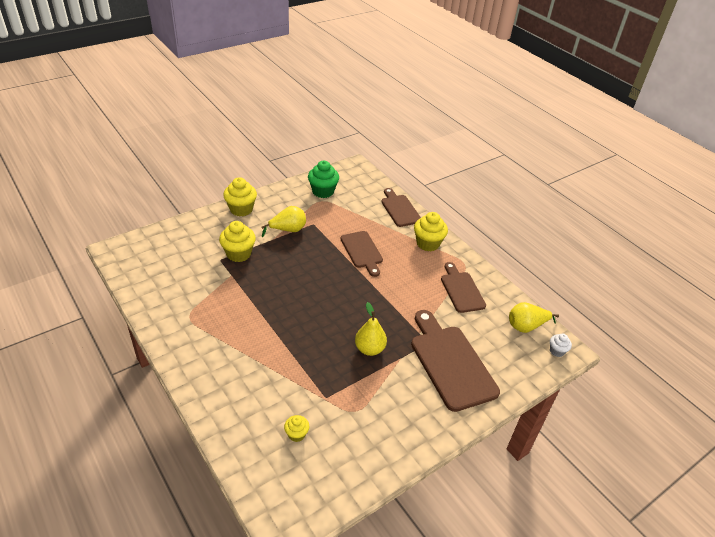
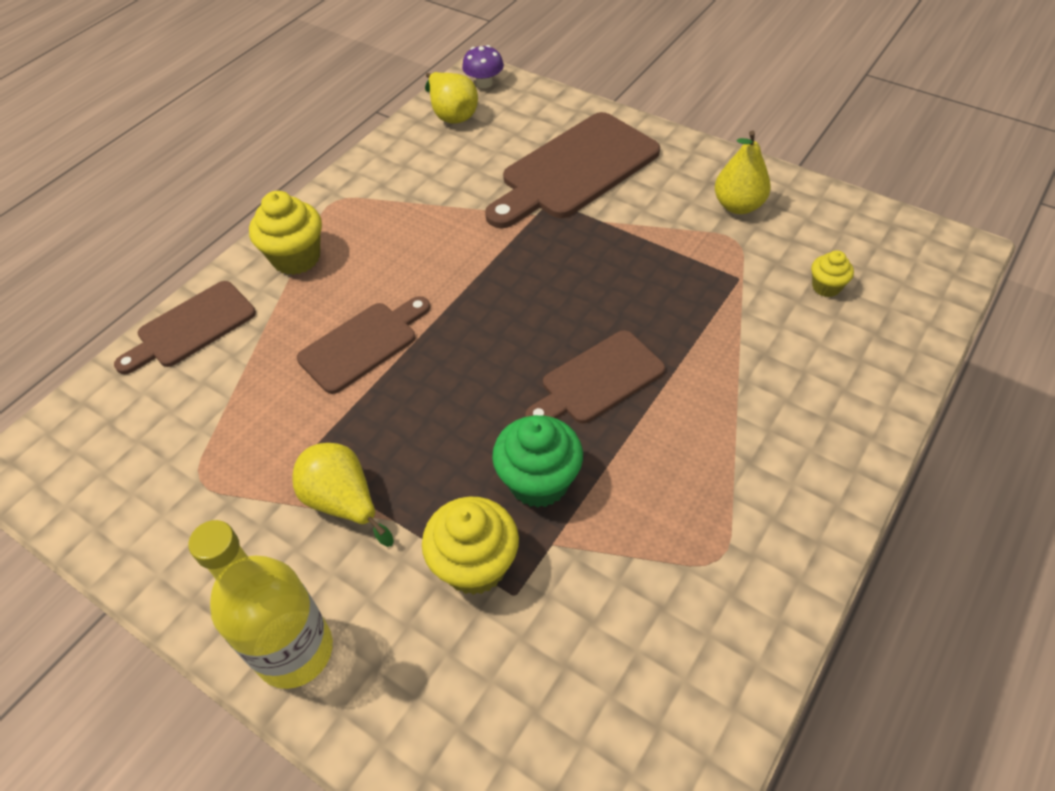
camera: 105 degrees left, 10 degrees up
yellow cupcake [223,177,257,216] -> yellow bottle [188,520,333,689]
green cupcake [308,161,339,198] -> green cupcake moved to [492,415,583,508]
yellow pear [355,302,387,356] -> yellow pear moved to [715,130,771,214]
brown cutting board [441,262,486,313] -> brown cutting board moved to [525,330,665,424]
white cupcake [550,333,572,357] -> purple mushroom [462,45,504,88]

